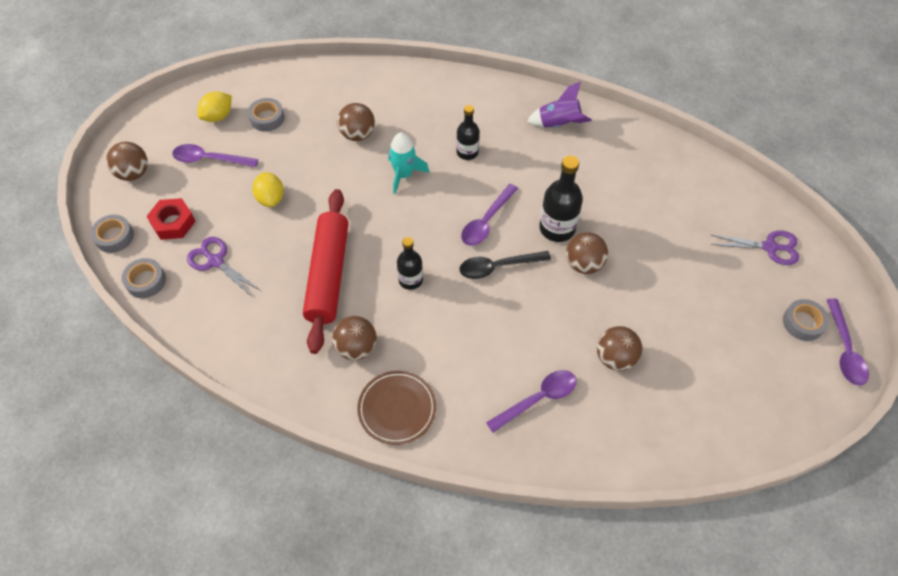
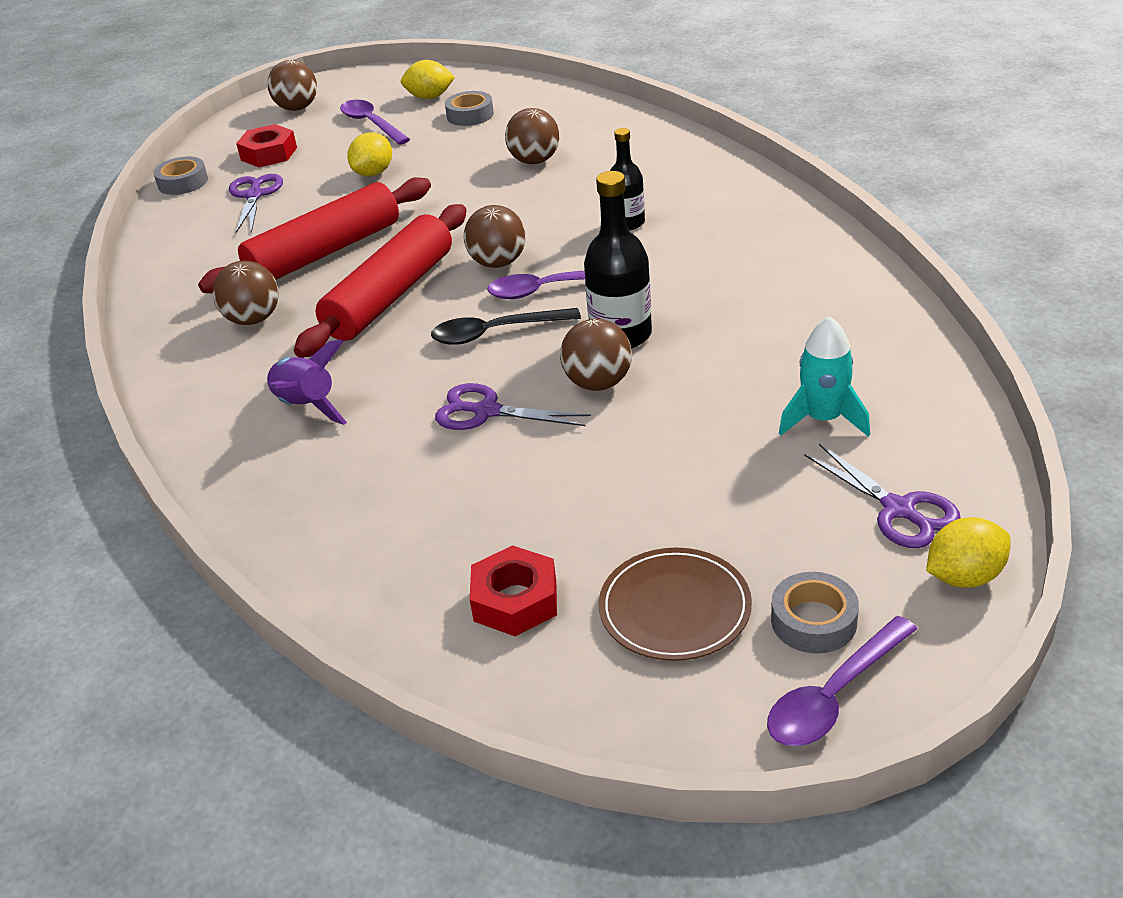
camera: 50 degrees right, 20 degrees down
grey tape [91,215,134,253] -> none
brown plate [357,371,436,445] -> brown plate moved to [599,547,752,661]
turquoise rocket [388,132,429,194] -> turquoise rocket moved to [779,316,870,437]
black bottle [397,237,423,290] -> red rolling pin [294,204,467,358]
black spoon [460,251,551,279] -> black spoon turned 45 degrees counterclockwise [431,308,581,345]
purple spoon [486,370,576,433] -> none
purple rocket [527,81,592,128] -> purple rocket moved to [267,339,347,425]
brown ball [597,326,642,371] -> brown ball moved to [464,205,526,268]
none -> purple scissors [435,383,591,430]
none -> red nut [470,545,557,636]
none -> yellow lemon [926,517,1011,588]

